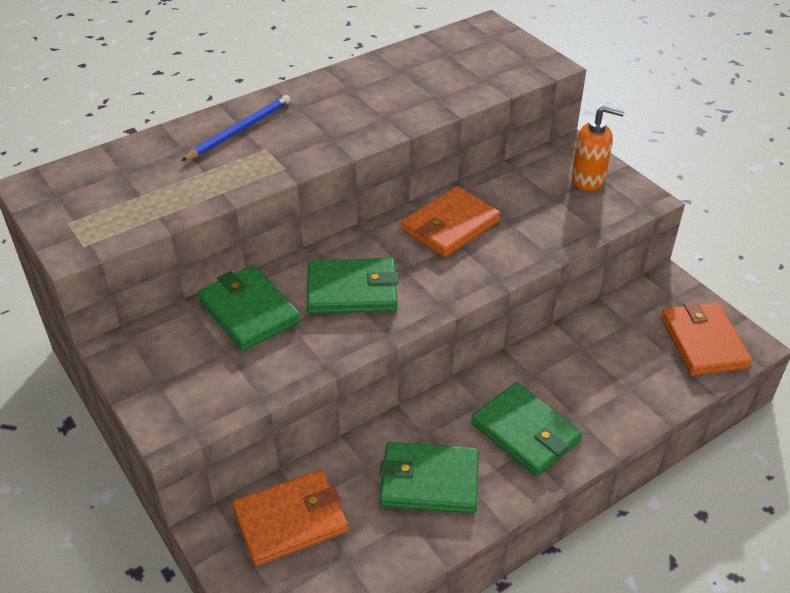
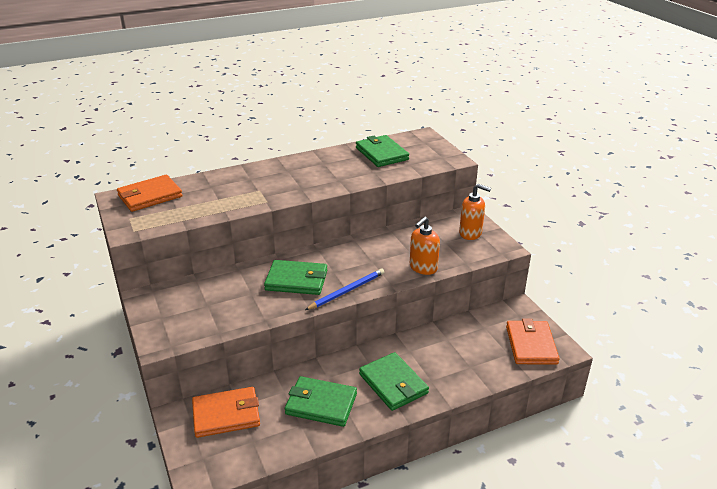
camera: 10 degrees right, 10 degrees down
blue pencil [181,95,291,161] -> blue pencil moved to [305,269,384,310]
green wallet [198,265,301,351] -> green wallet moved to [356,135,409,167]
orange wallet [402,186,500,257] -> orange wallet moved to [117,175,183,212]
none -> orange soap dispenser [410,216,440,275]

